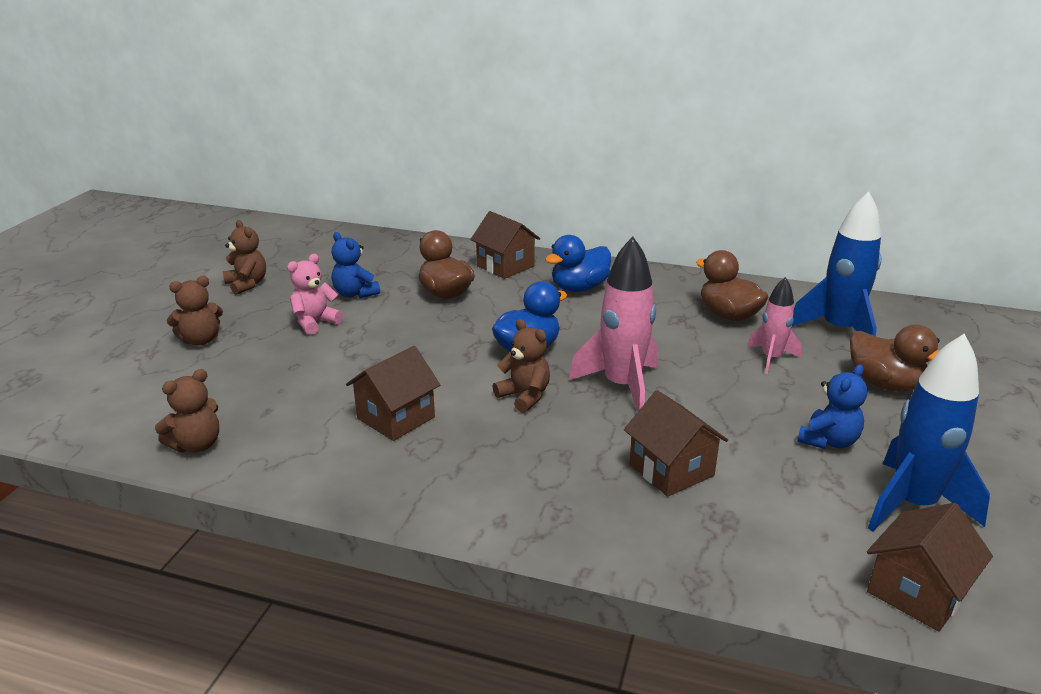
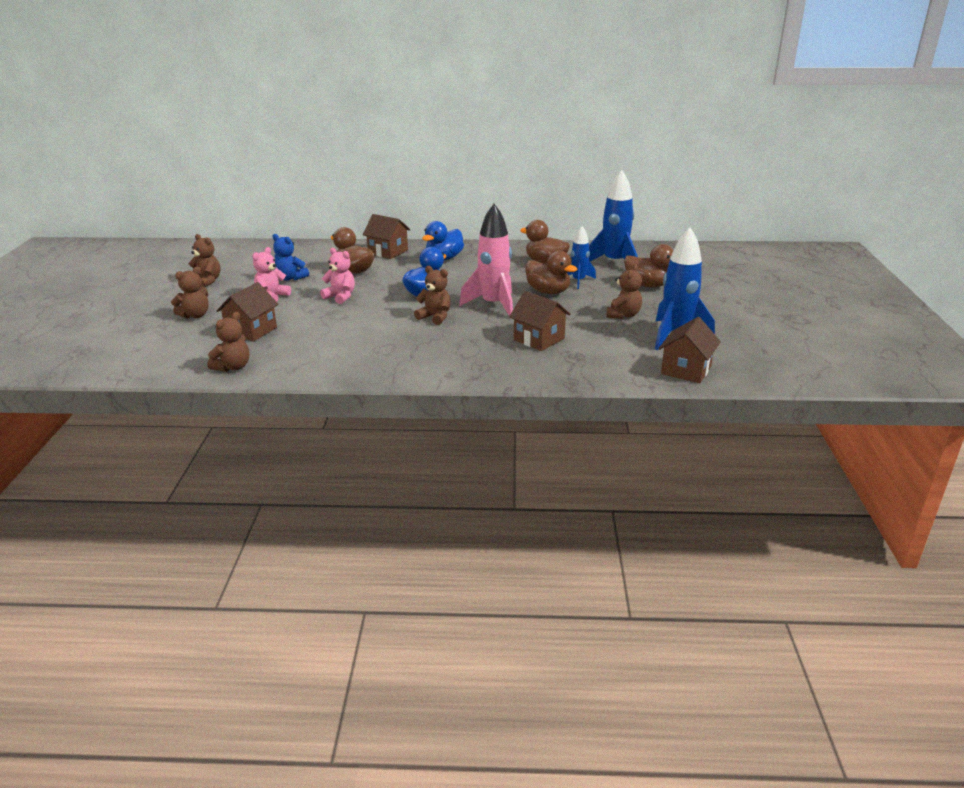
camera: 15 degrees left, 0 degrees up
brown house [346,346,440,441] -> brown house moved to [216,282,278,342]
pink rocket [747,277,801,374] -> blue rocket [567,226,596,289]
blue teddy bear [797,364,867,449] -> brown teddy bear [606,264,642,319]
none -> pink teddy bear [320,248,355,304]
none -> brown duck [526,251,577,294]

